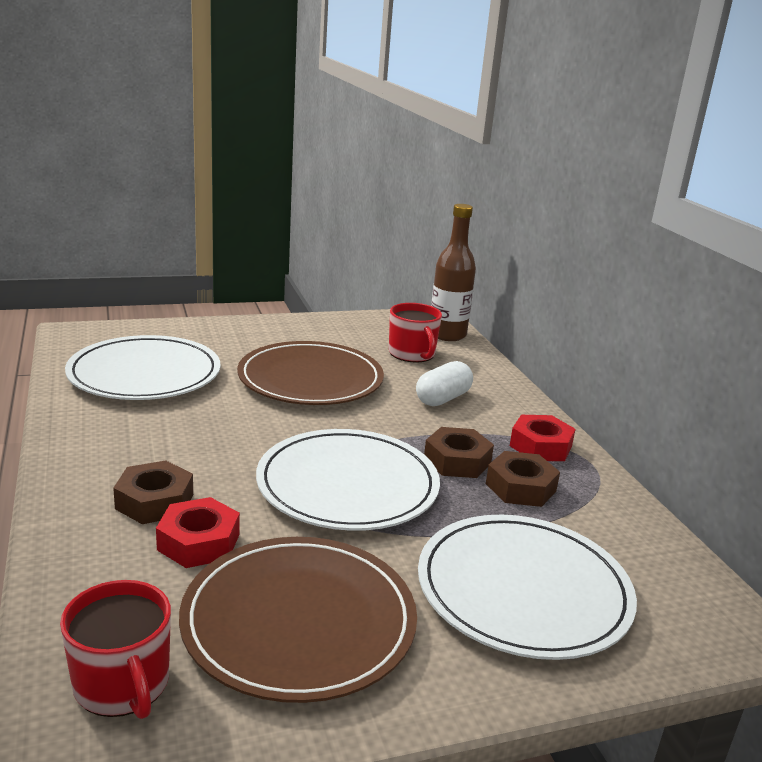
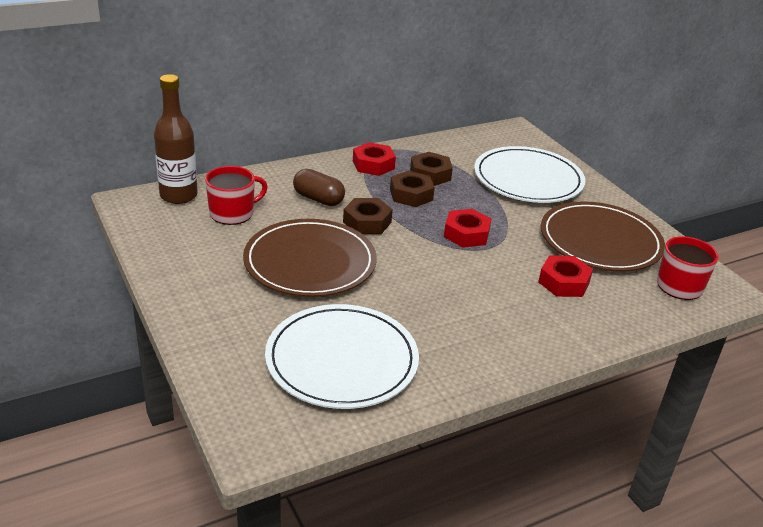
camera: 100 degrees left, 10 degrees up
brown nut [113,460,193,524] -> brown nut moved to [343,198,393,234]
white plate [256,429,440,531] -> red nut [444,209,491,248]
white capsule [416,361,473,406] -> brown capsule [293,169,345,206]

